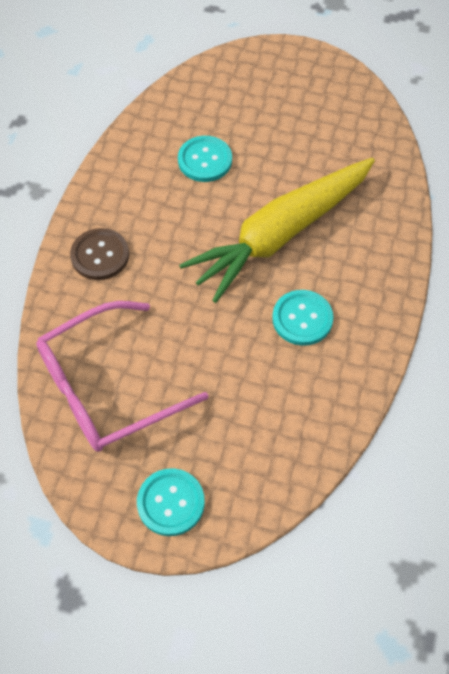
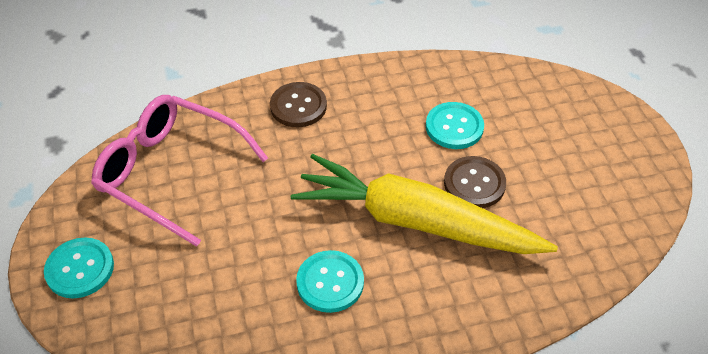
camera: 60 degrees right, 10 degrees down
none -> brown button [444,156,506,208]

